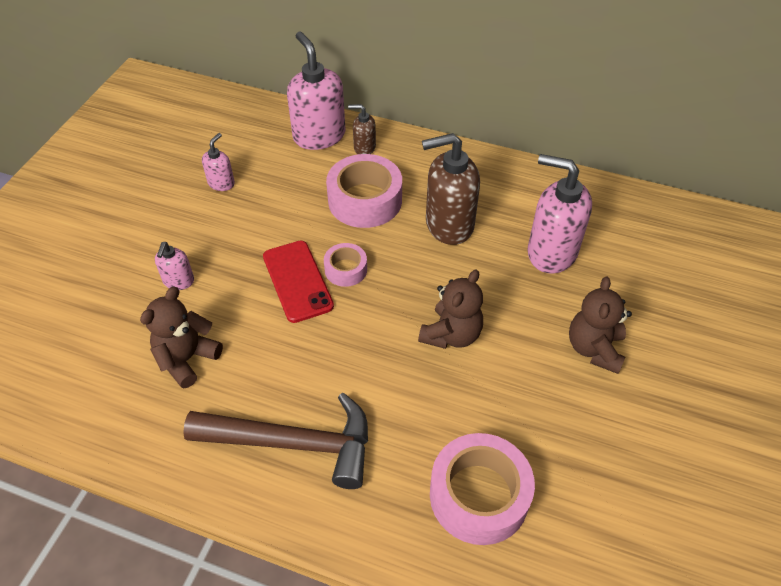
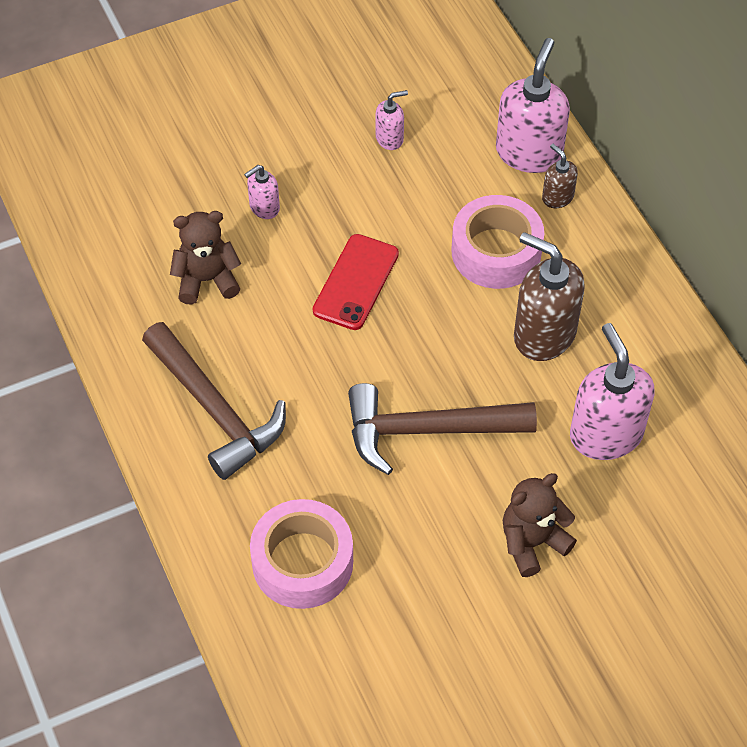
camera: 45 degrees right, 5 degrees up
pink tape [324,243,367,287] -> none
brown teddy bear [418,269,483,349] -> brown hammer [348,383,537,475]

